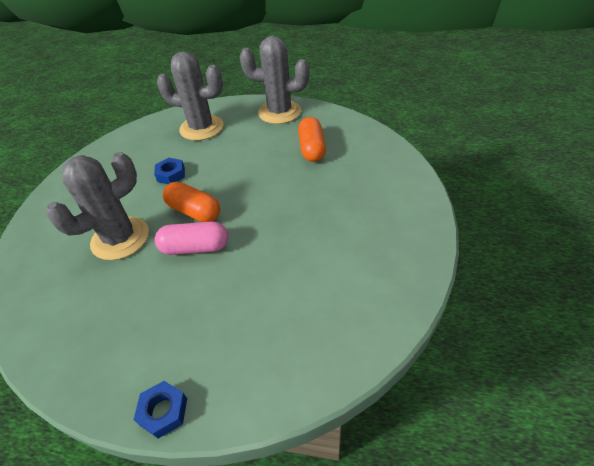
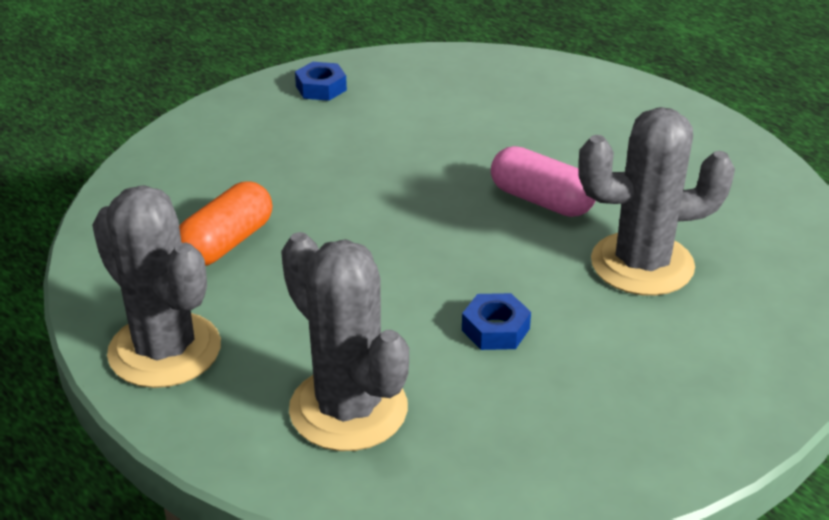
camera: 145 degrees left, 10 degrees down
blue nut [134,381,187,439] -> blue nut moved to [295,62,347,101]
orange capsule [163,182,220,222] -> none

